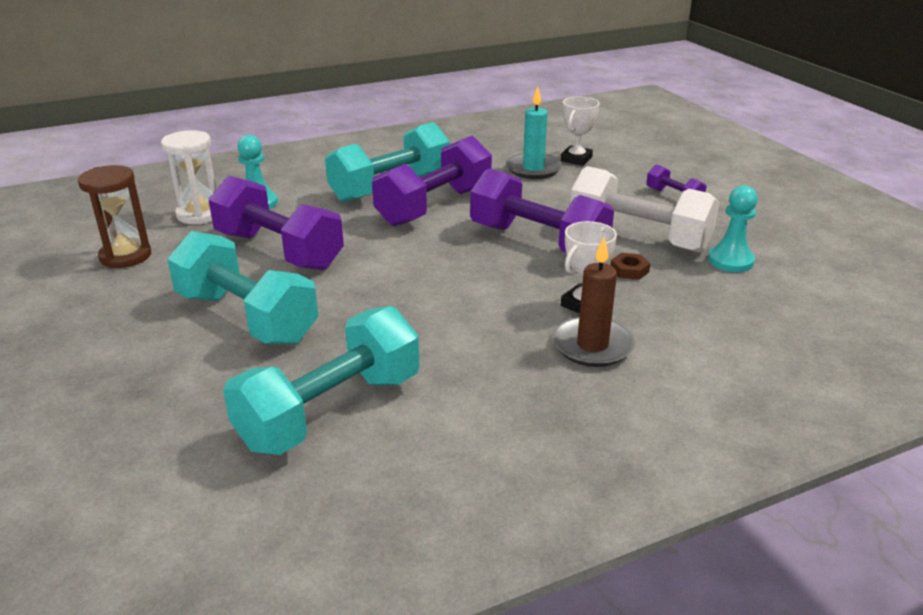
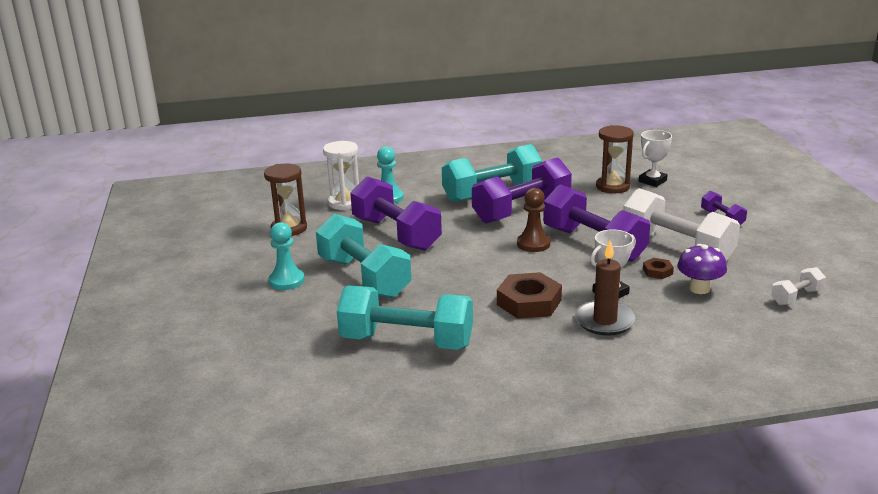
camera: 15 degrees right, 5 degrees down
turquoise dumbbell [223,306,419,455] -> turquoise dumbbell turned 45 degrees clockwise [337,286,473,350]
turquoise candle [506,86,562,179] -> brown hourglass [596,125,634,193]
turquoise pawn [708,185,758,272] -> turquoise pawn moved to [269,222,305,290]
none -> brown nut [497,272,562,319]
none -> brown pawn [517,188,550,252]
none -> purple mushroom [677,244,727,294]
none -> white dumbbell [771,267,826,305]

